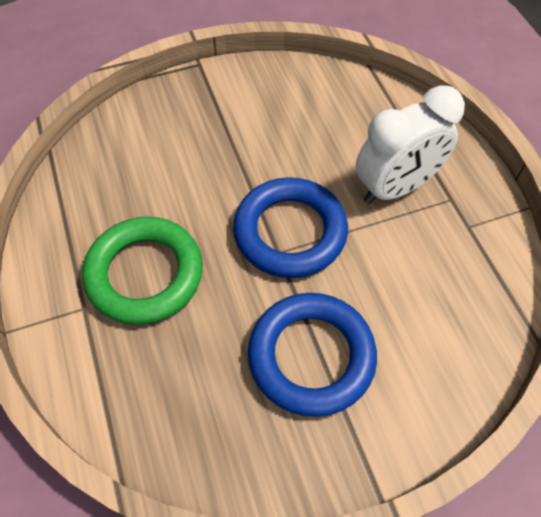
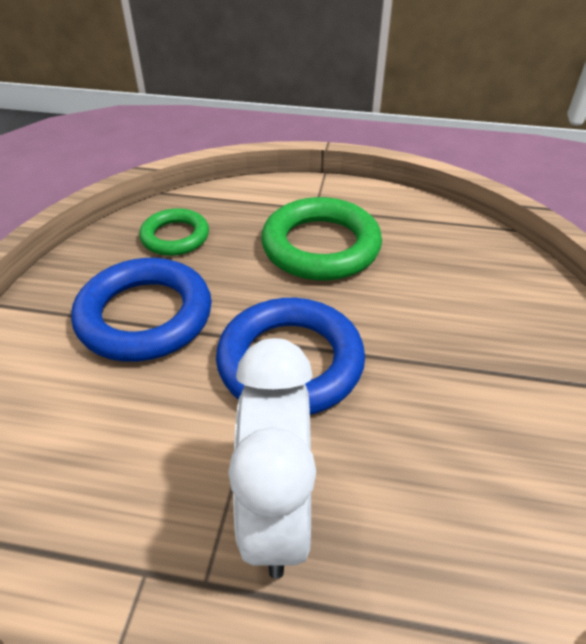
camera: 120 degrees right, 15 degrees down
none -> green ring [139,208,209,256]

